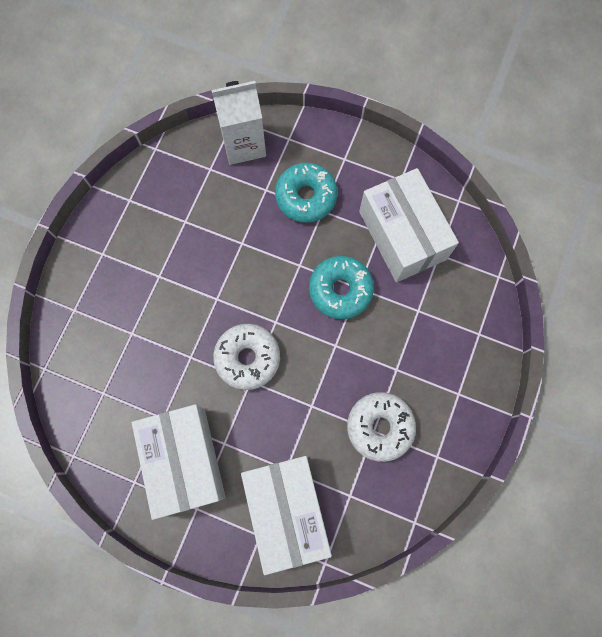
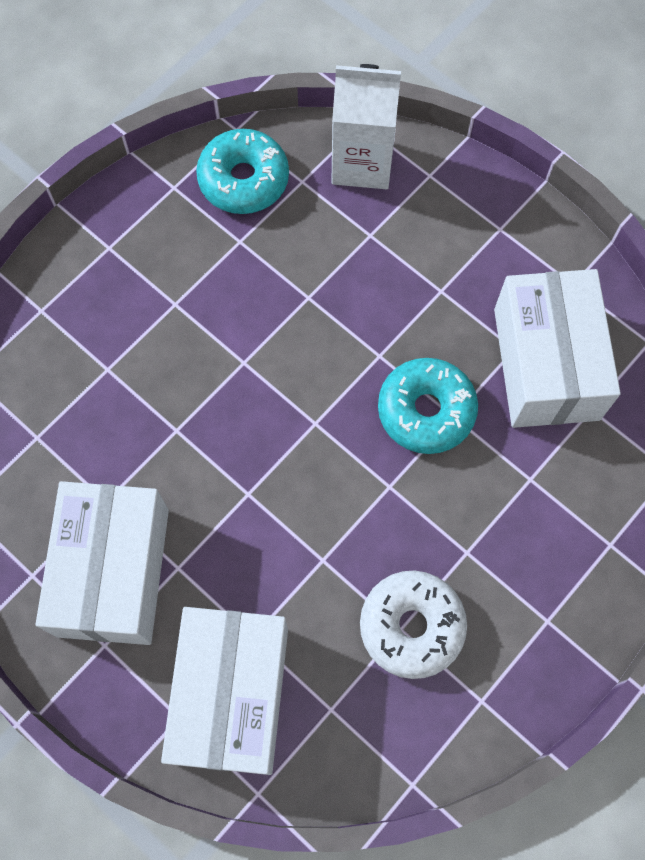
camera: 20 degrees right, 5 degrees down
white donut [213,324,280,390] -> none
turquoise donut [275,163,338,223] -> turquoise donut moved to [196,129,289,214]

